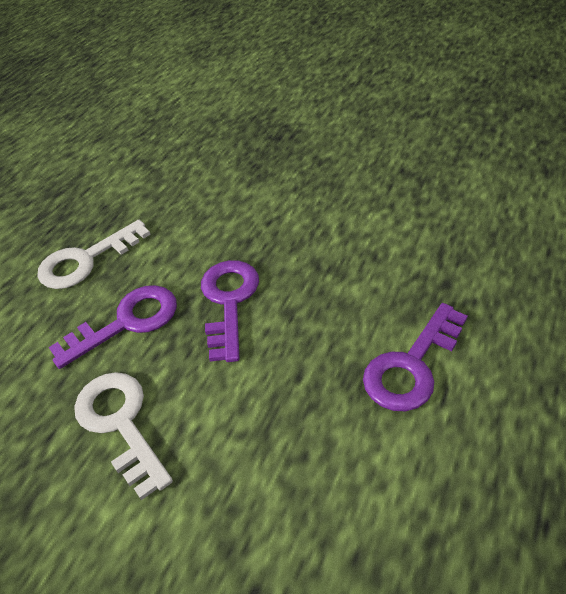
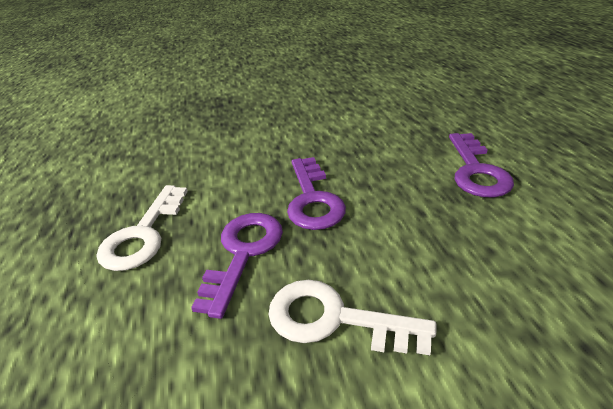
camera: 40 degrees left, 10 degrees down
purple key [201,260,259,362] -> purple key turned 150 degrees counterclockwise [287,157,346,230]

